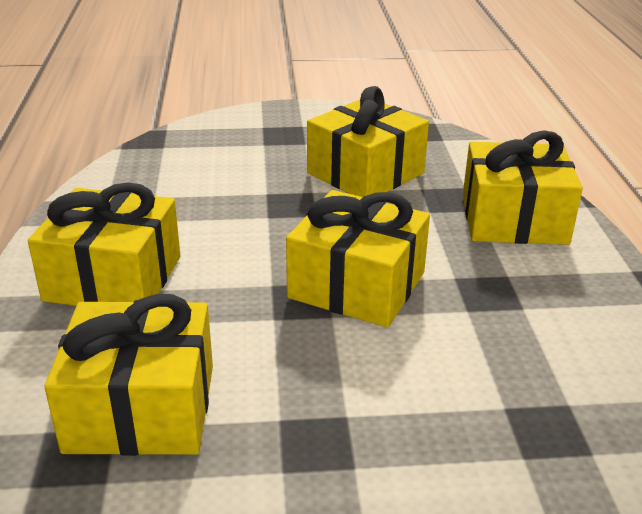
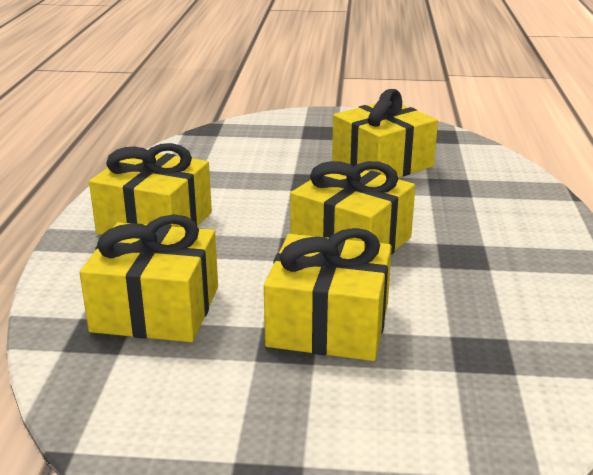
camera: 10 degrees right, 5 degrees down
yellow gift [463,130,583,245] -> yellow gift moved to [264,228,392,361]

